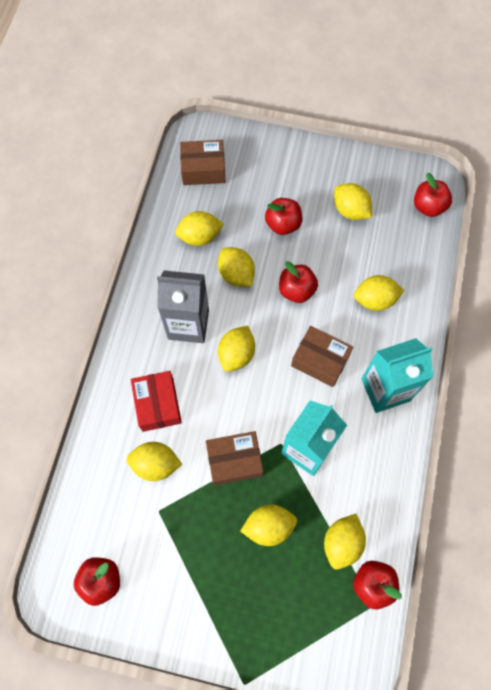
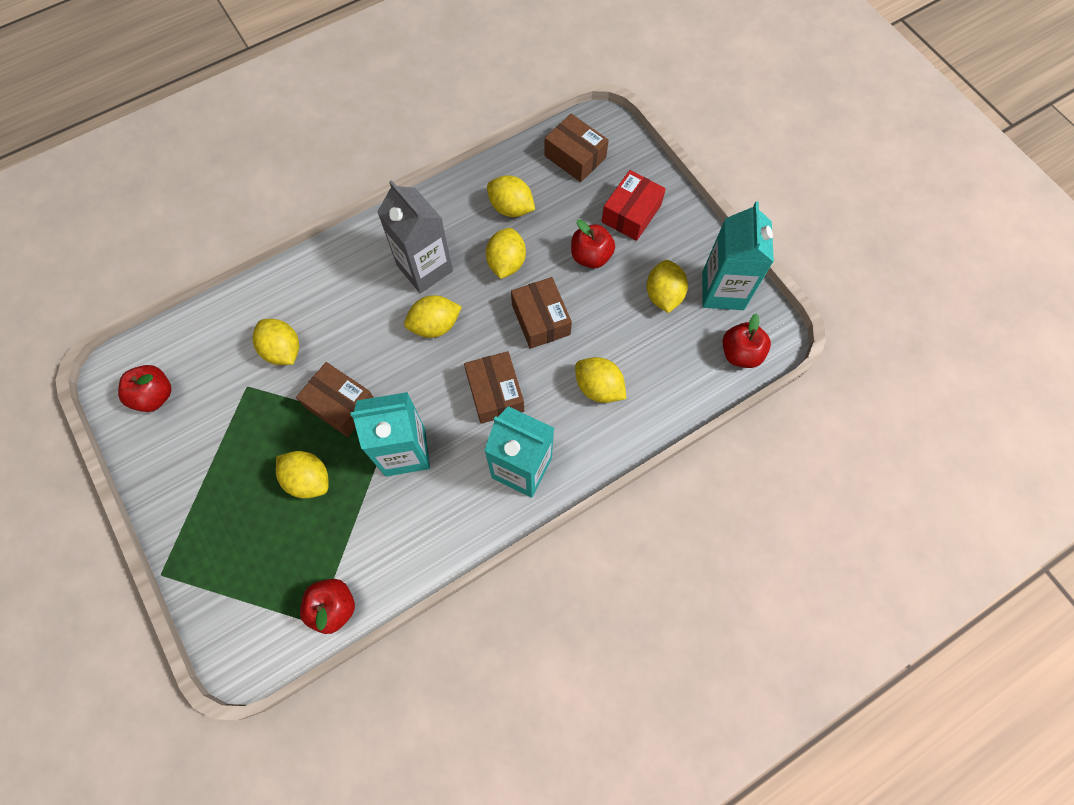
camera: 45 degrees right, 0 degrees up
red box [131,371,182,432] -> red box moved to [601,170,666,241]
red apple [279,261,318,303] -> brown box [511,277,572,349]
yellow lemon [324,514,366,570] -> none
none -> turquoise carton [702,202,774,310]

